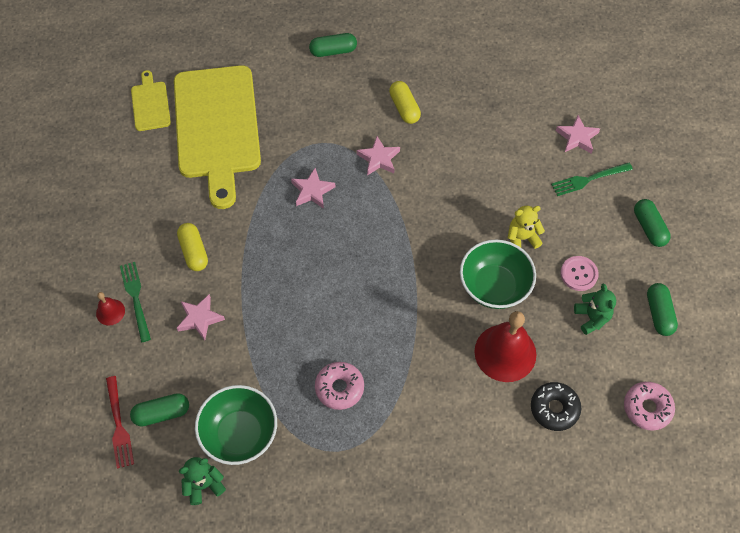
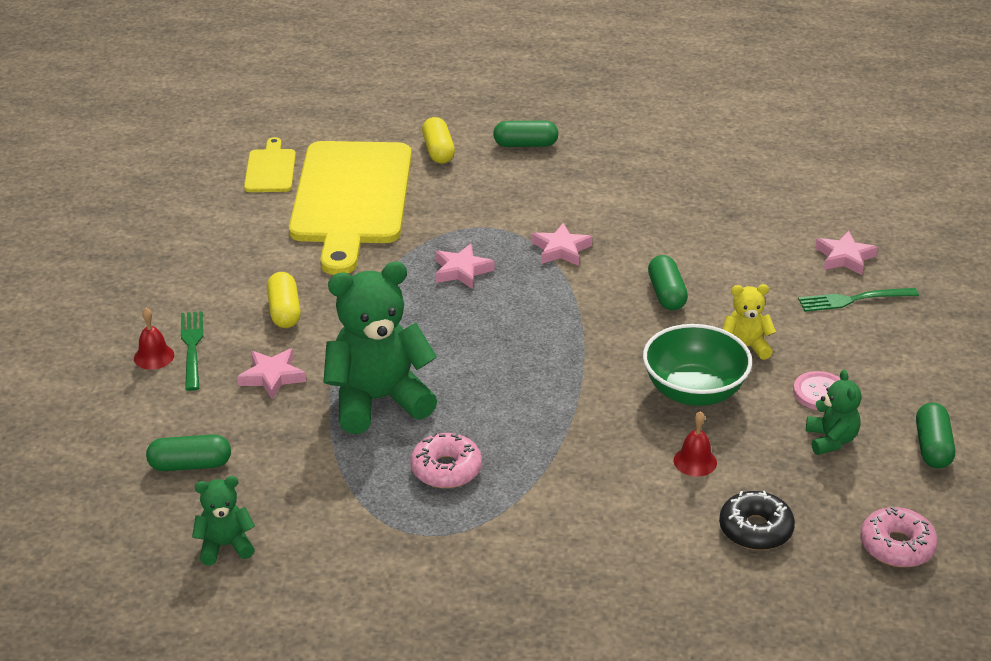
camera: 10 degrees right, 25 degrees down
red fork [106,376,134,469] -> none
green bowl [195,385,277,465] -> none
yellow capsule [389,81,421,124] -> yellow capsule moved to [422,117,455,164]
red bell [474,311,536,382] -> red bell [674,411,717,477], size x0.48
green capsule [634,199,671,247] -> green capsule moved to [648,255,688,310]
none -> green teddy bear [323,262,437,434]

